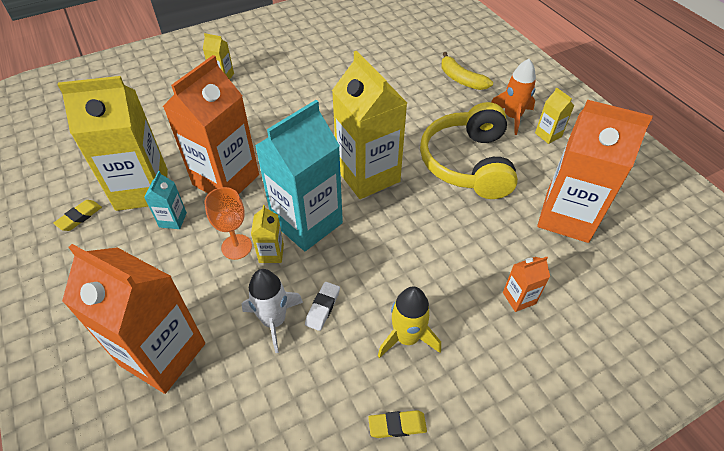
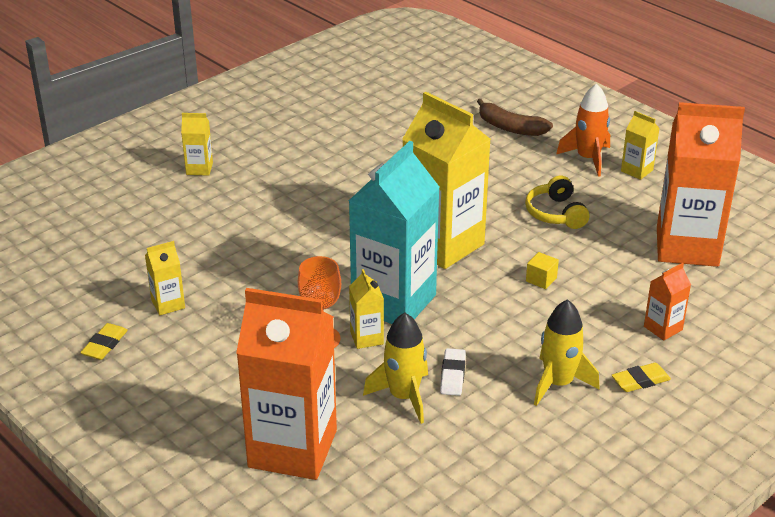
camera: 15 degrees left, 15 degrees down
yellow carton [58,76,168,211] -> yellow carton [145,241,185,315], size x0.43
turquoise carton [144,171,187,229] -> none
orange carton [163,55,259,195] -> none
white rocket [242,269,303,353] -> yellow rocket [363,313,428,424]
yellow eraser [368,410,427,438] -> yellow eraser moved to [612,363,671,392]
yellow headphones [420,102,518,199] -> yellow headphones [525,176,589,229], size x0.51
yellow banana [441,52,493,90] -> brown banana [477,99,553,136]
none -> yellow cube [526,252,559,289]

